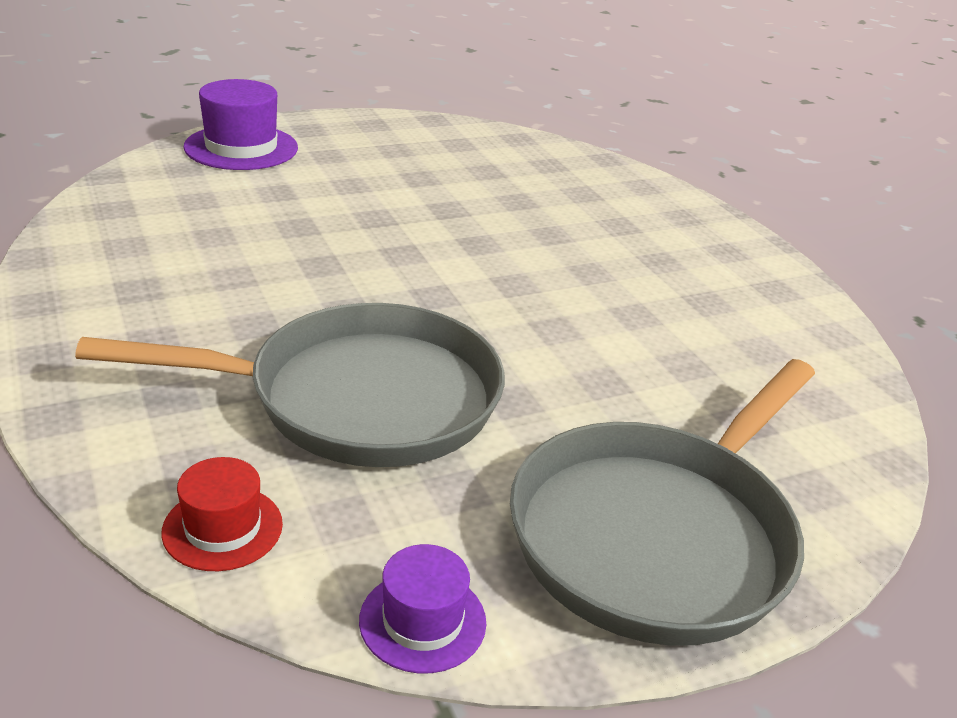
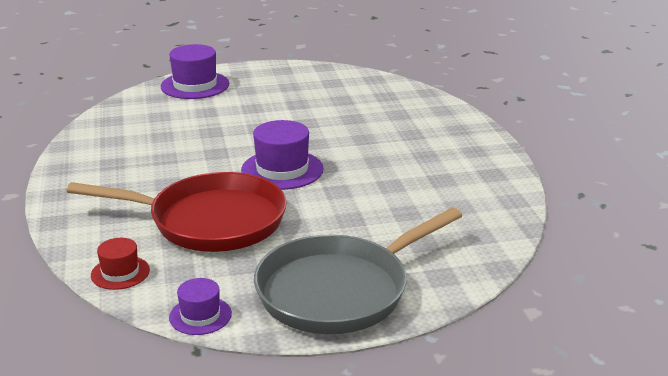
camera: 15 degrees right, 5 degrees down
grey pan [75,303,505,467] -> red pan [67,172,287,252]
none -> purple hat [241,120,324,190]

